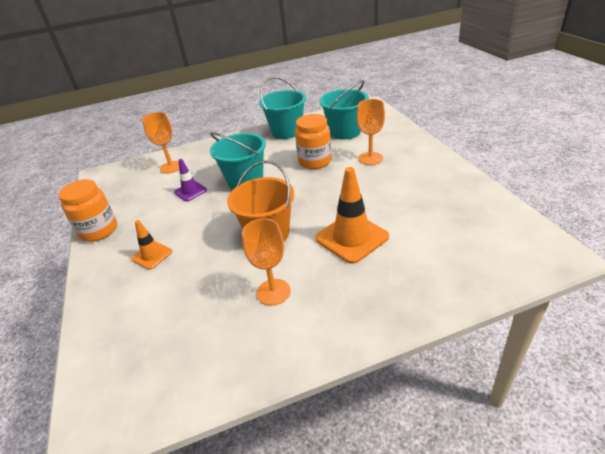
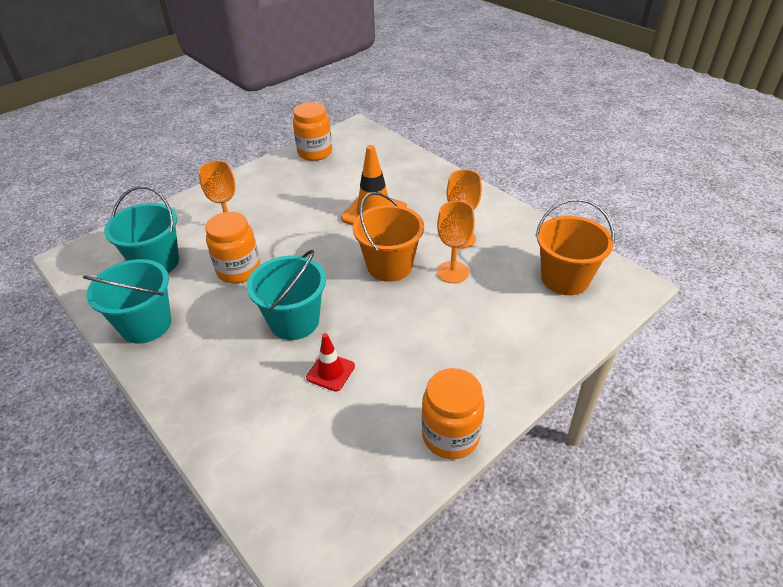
camera: 115 degrees left, 5 degrees up
orange traffic cone [131,220,172,270] -> none
orange goblet [142,112,179,174] -> orange goblet moved to [437,201,475,283]
purple traffic cone [174,159,207,201] -> red traffic cone [306,333,355,392]
none -> orange jar [293,102,332,161]
none -> orange bucket [535,199,615,295]

